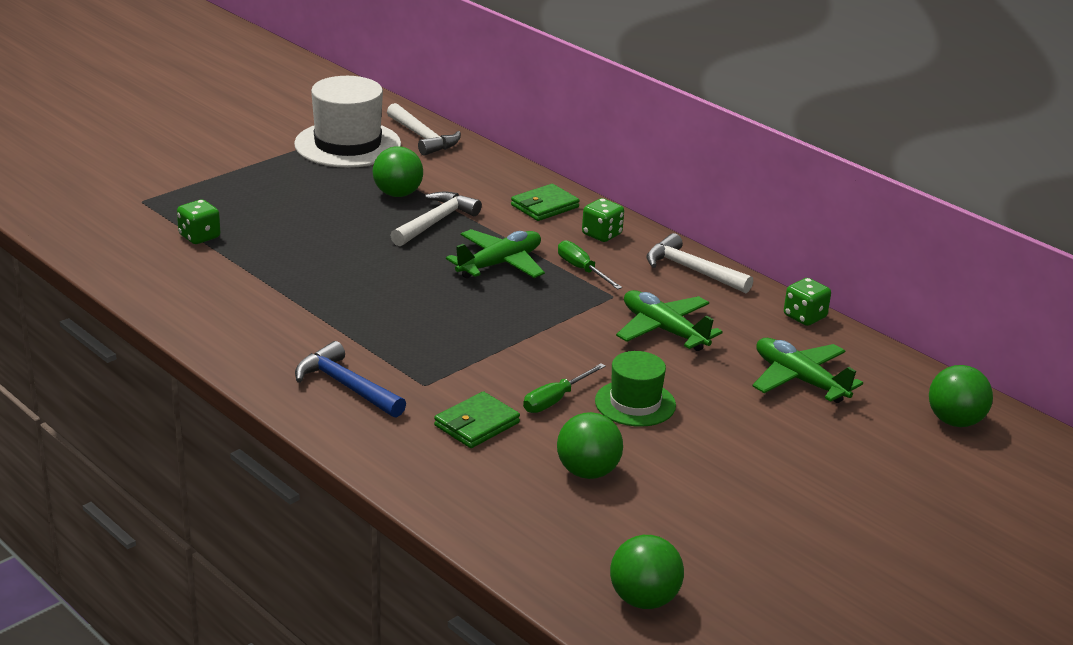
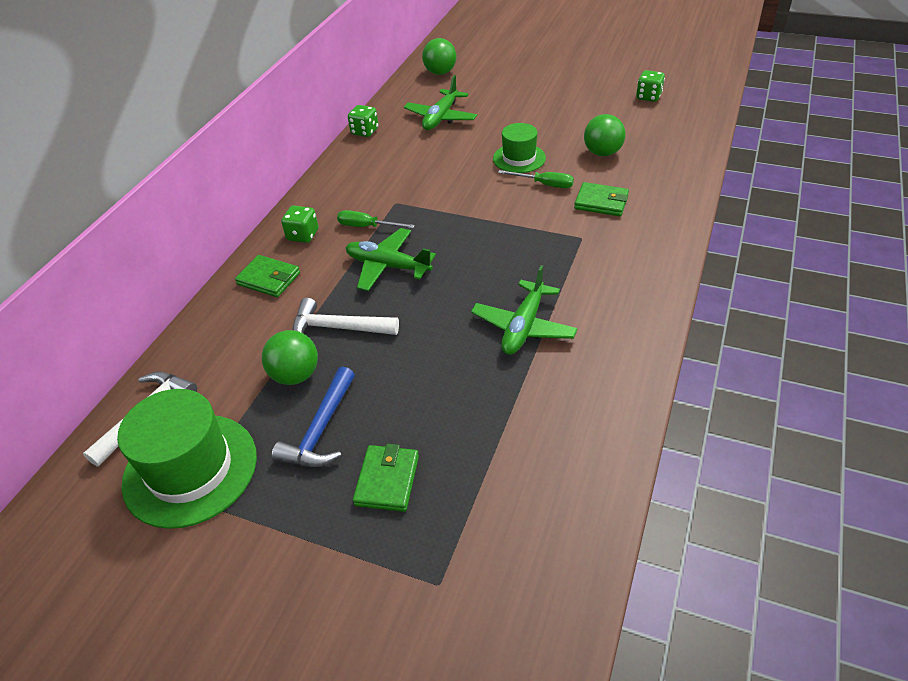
camera: 110 degrees left, 15 degrees up
green dice [177,200,220,244] -> green dice moved to [636,70,665,102]
white hat [294,76,401,168] -> green hat [117,389,257,529]
blue hammer [295,341,406,418] -> blue hammer moved to [272,367,355,467]
green screwdriver [558,240,622,289] -> green screwdriver turned 75 degrees clockwise [337,210,415,228]
green ball [610,535,684,609] -> none
green plane [616,290,723,351] -> green plane moved to [471,265,578,355]
white hammer [646,233,753,293] -> none
none -> green wallet [353,444,419,512]

